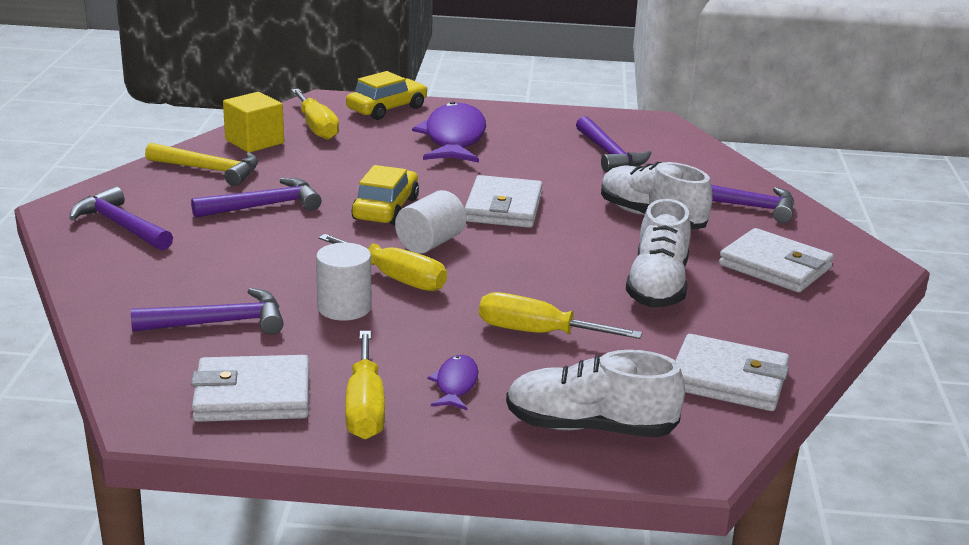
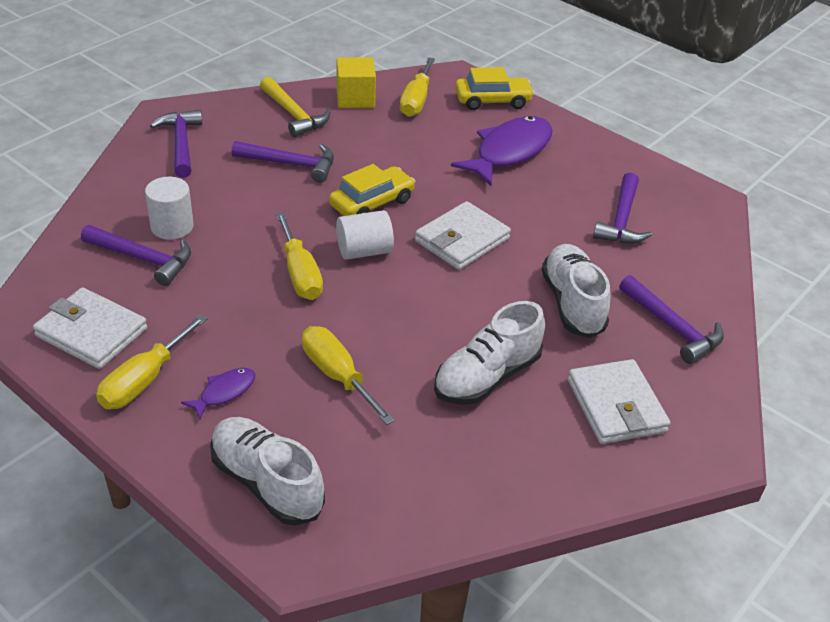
camera: 35 degrees right, 15 degrees up
white cylinder [316,243,371,321] -> white cylinder moved to [145,177,194,240]
white wallet [675,334,789,411] -> none

